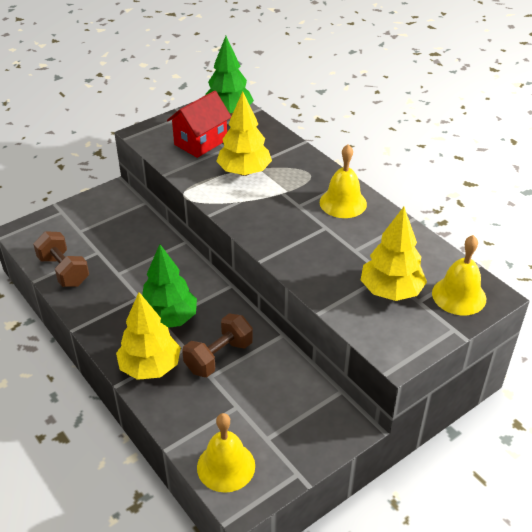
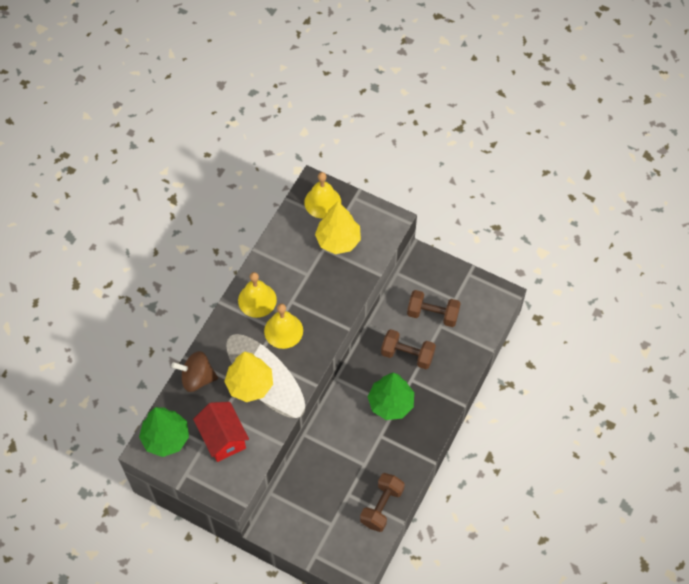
camera: 115 degrees left, 20 degrees up
yellow tree [116,292,181,380] -> none
red house [167,91,231,158] -> red house turned 45 degrees clockwise [193,402,249,462]
yellow bell [197,413,255,493] -> yellow bell moved to [264,304,303,349]
none -> brown spinning top [171,351,218,392]
none -> brown dumbbell [407,290,461,327]

